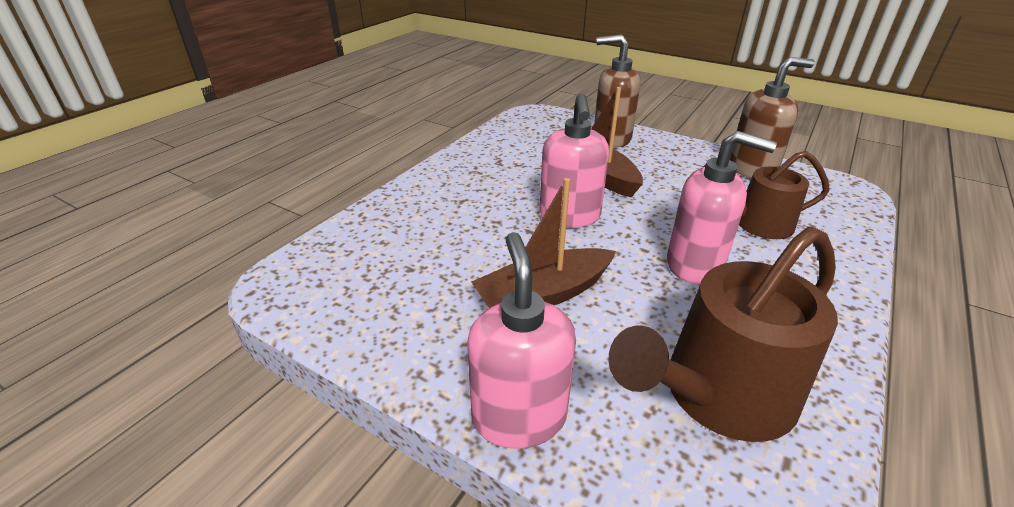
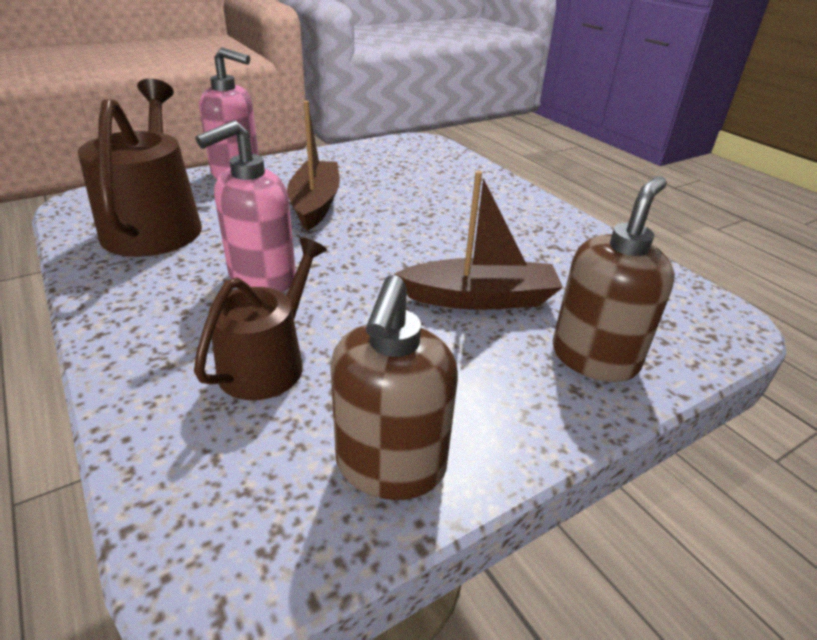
camera: 115 degrees right, 0 degrees up
pink soap dispenser [539,93,609,228] -> none

